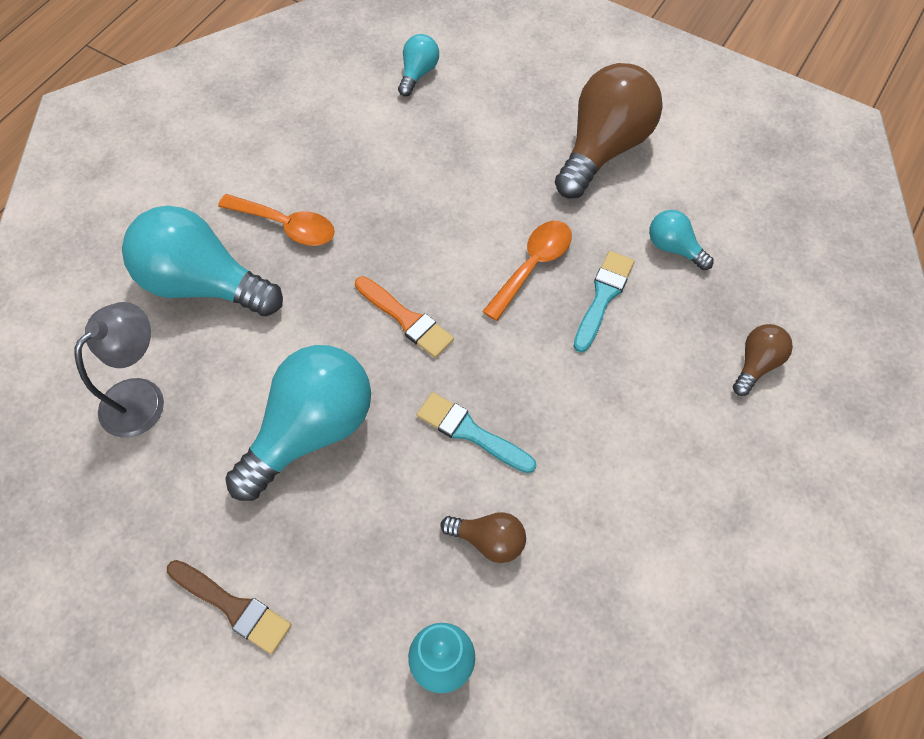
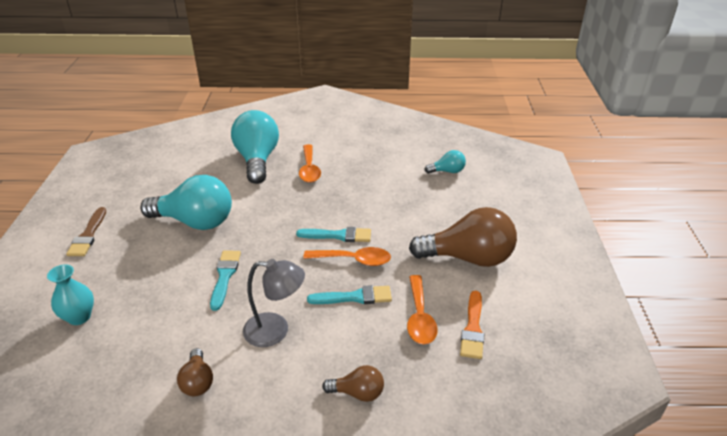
camera: 60 degrees right, 25 degrees down
grey lamp [74,302,164,438] -> grey lamp moved to [243,259,305,347]
orange brush [355,276,454,358] -> orange brush moved to [460,291,484,359]
brown light bulb [441,512,526,563] -> brown light bulb moved to [177,348,213,396]
turquoise light bulb [649,210,714,270] -> orange spoon [407,275,437,344]
none -> turquoise brush [296,227,371,242]

